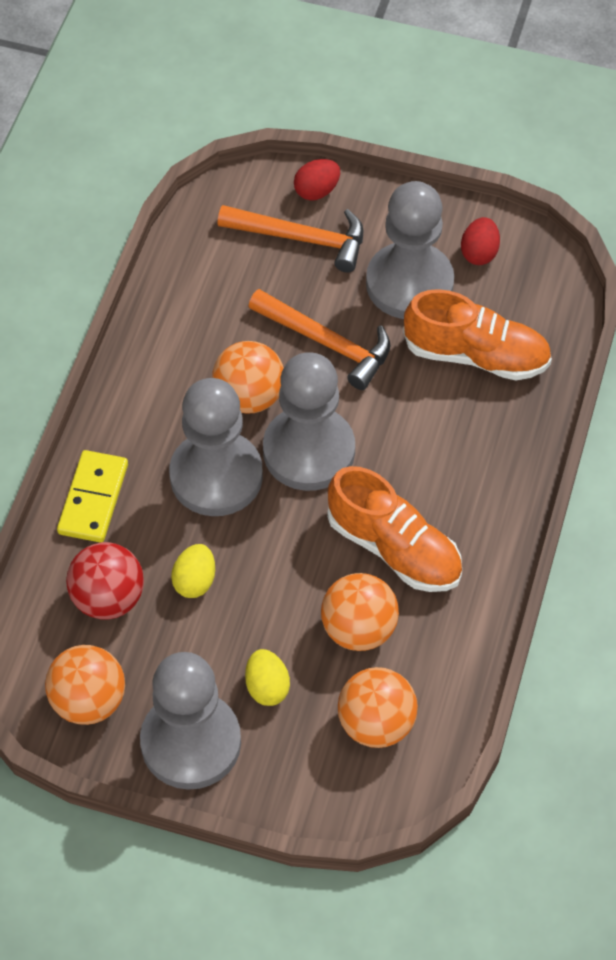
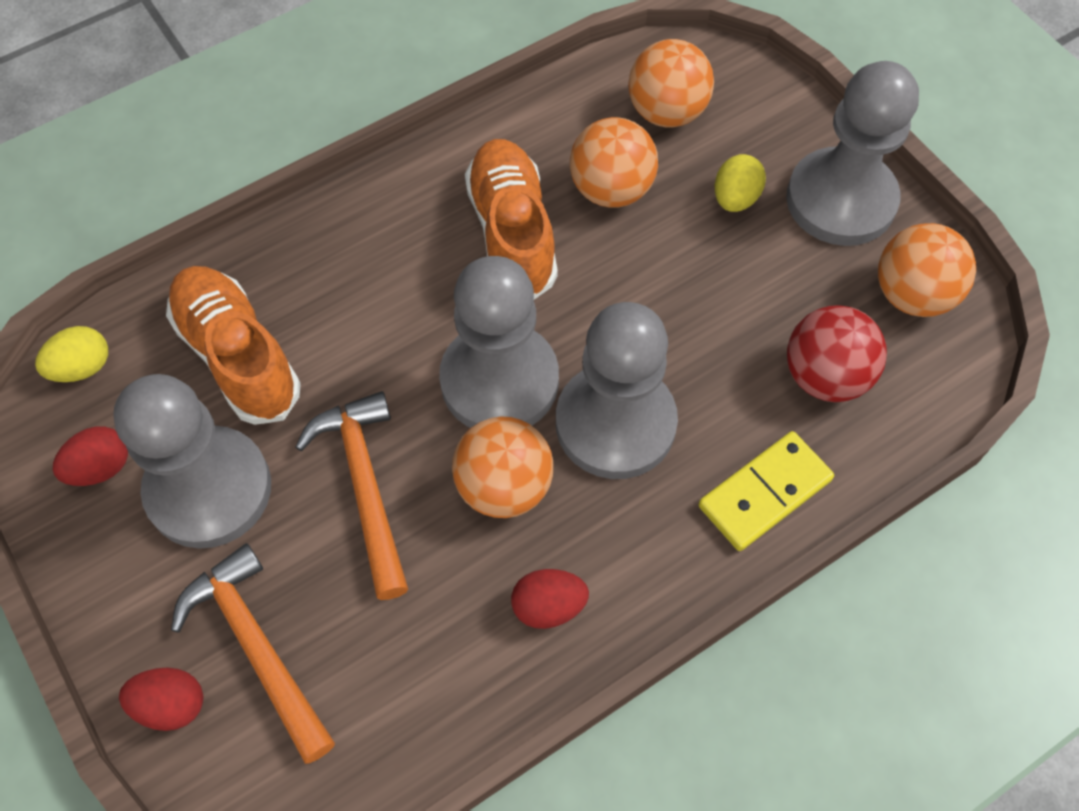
camera: 140 degrees left, 5 degrees up
yellow egg [171,544,215,598] -> yellow egg moved to [35,326,108,382]
none -> red egg [511,569,589,629]

